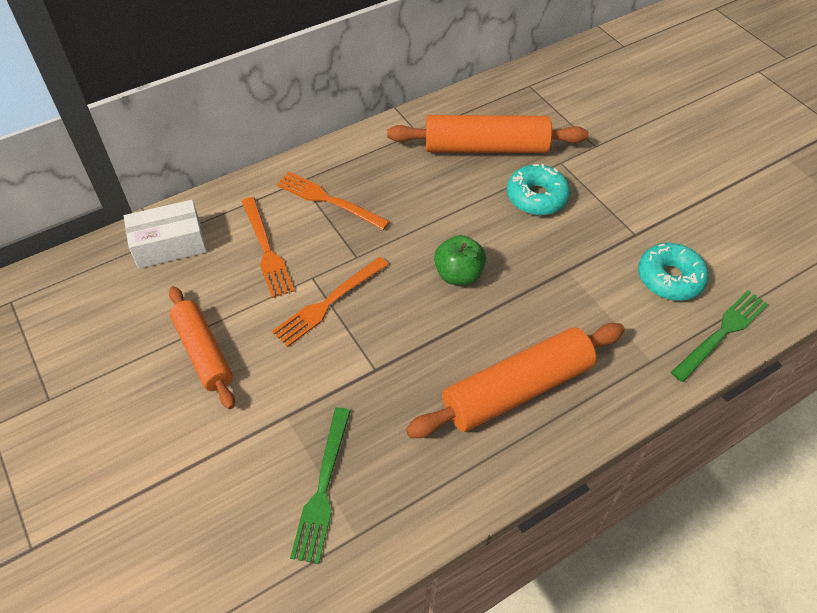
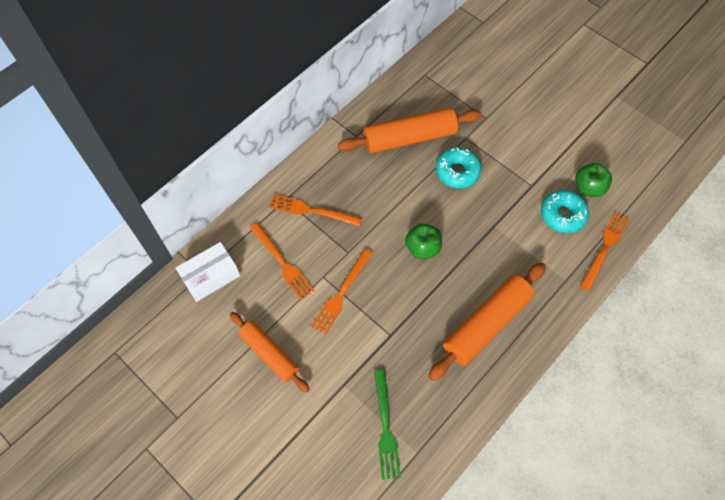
camera: 15 degrees left, 10 degrees up
green fork [671,290,768,382] -> orange fork [580,212,629,291]
none -> green apple [575,163,612,197]

